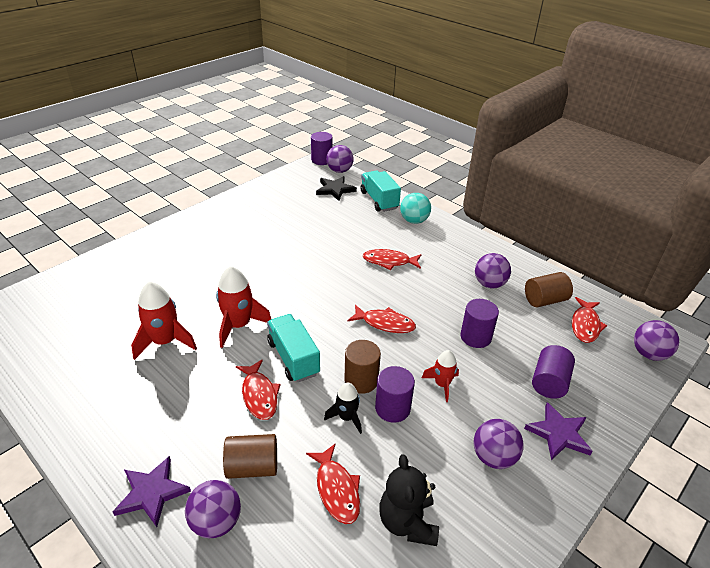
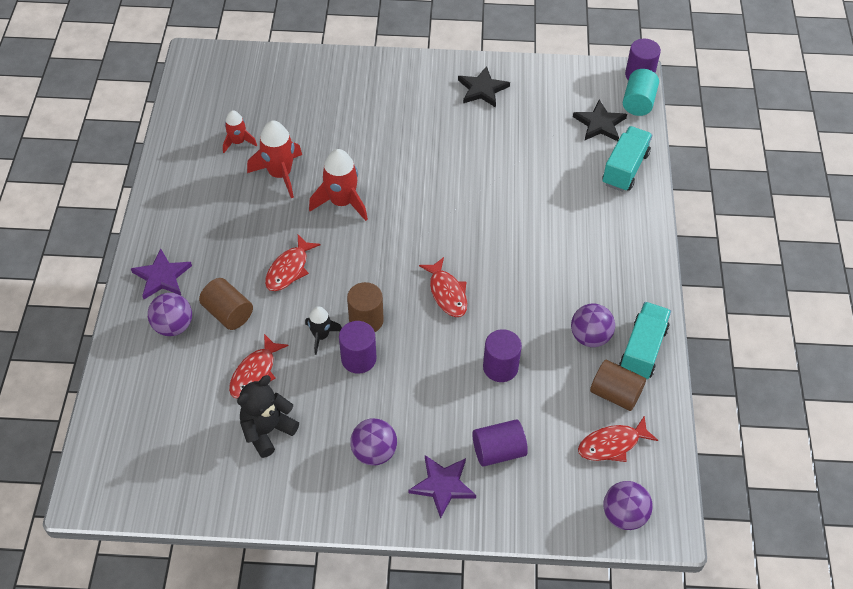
camera: 50 degrees right, 15 degrees up
turquoise truck [267,314,320,382] -> turquoise truck moved to [619,302,671,379]
purple ball [326,145,354,173] -> turquoise cylinder [623,69,659,116]
red fish [363,249,422,270] -> none
turquoise ball [400,193,431,224] -> none
red rocket [422,350,459,402] -> red rocket moved to [223,110,257,153]
none -> black star [458,66,510,108]

